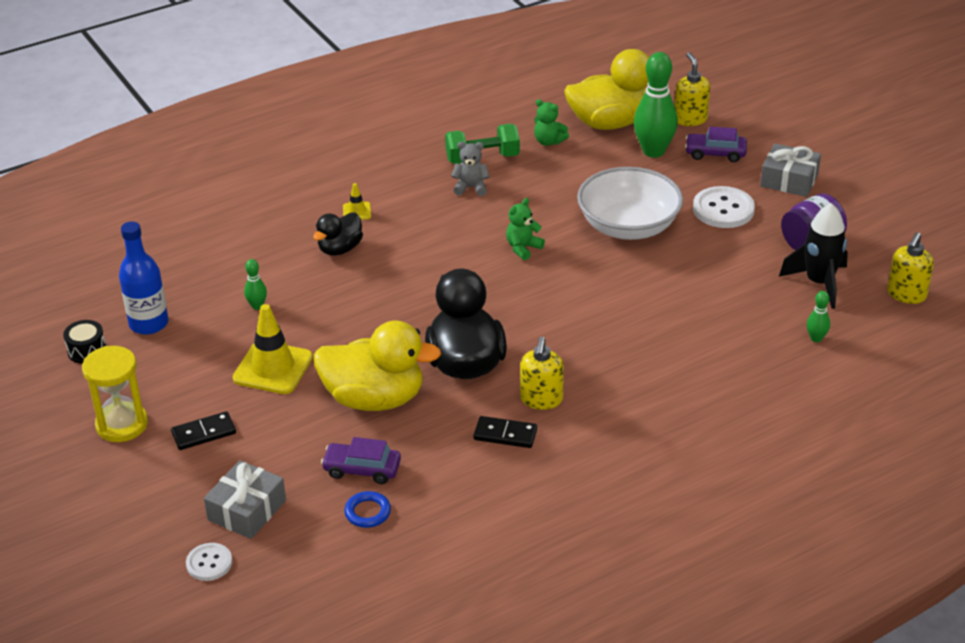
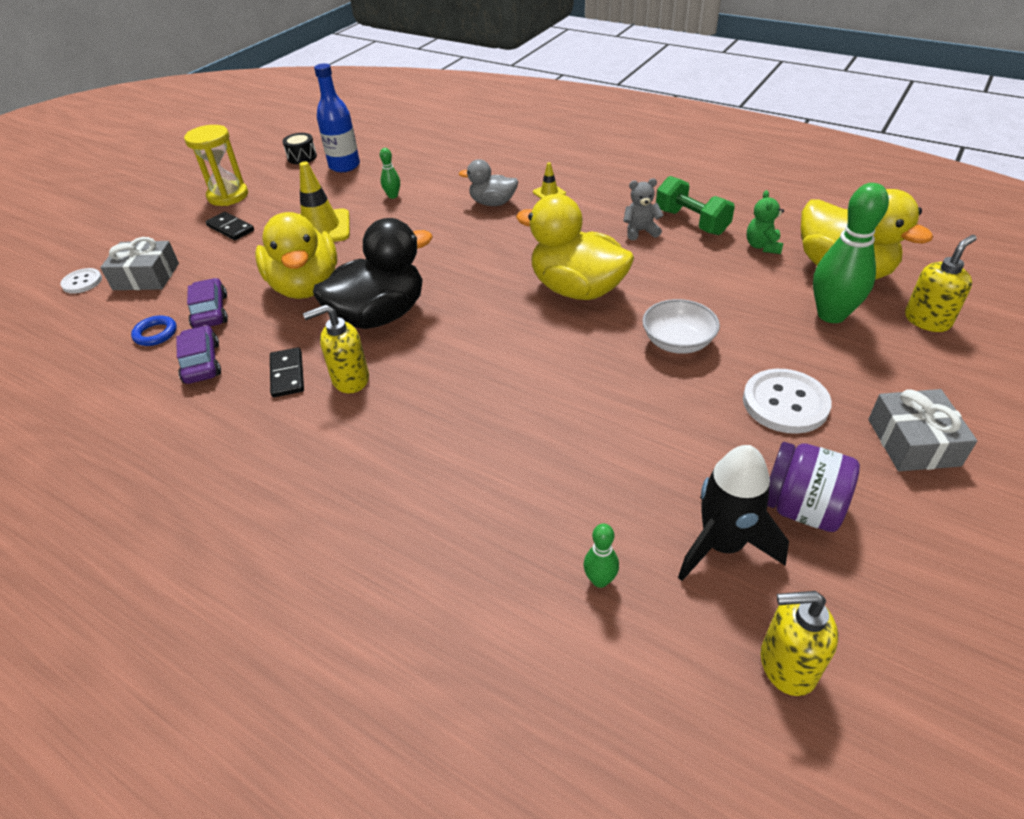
camera: 65 degrees right, 5 degrees up
black duck [313,212,363,255] -> grey duck [459,159,518,206]
grey teddy bear [451,142,490,196] -> grey teddy bear turned 75 degrees counterclockwise [624,178,664,240]
green teddy bear [506,198,545,260] -> yellow duck [516,194,634,300]
white bowl [577,167,683,240] -> white bowl [642,299,720,354], size x0.59
purple car [685,127,747,162] -> purple car moved to [177,325,221,384]

